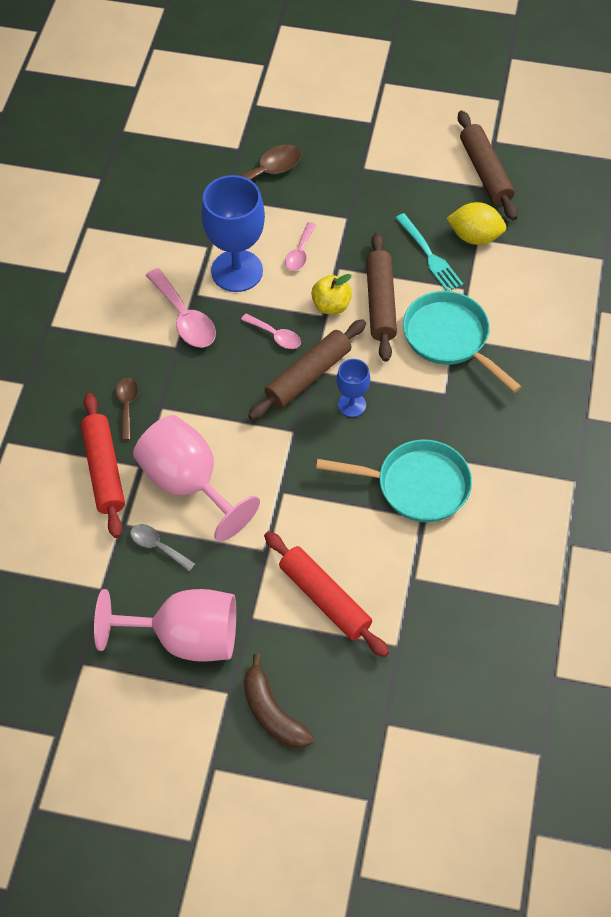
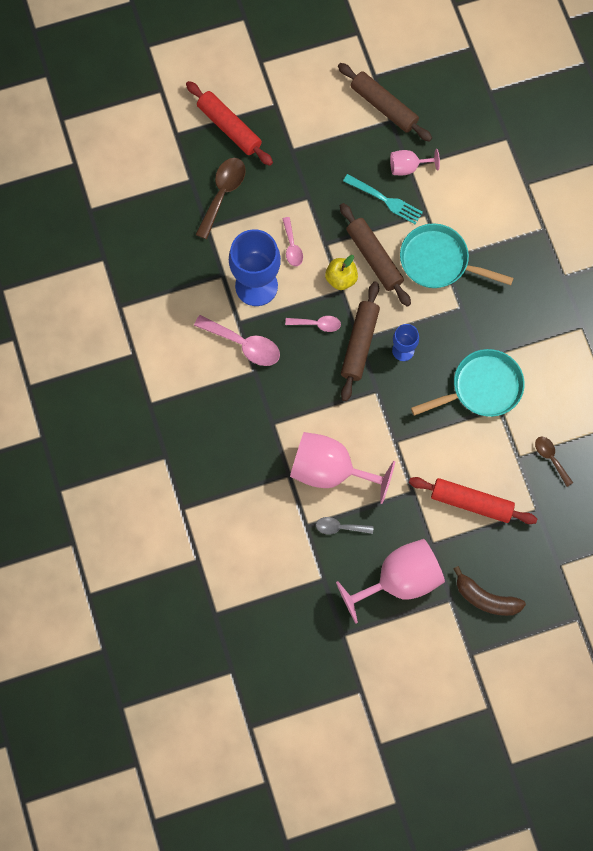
camera: 30 degrees left, 15 degrees up
red rolling pin [81,393,125,538] -> red rolling pin moved to [186,81,273,166]
brown spoon [116,378,138,440] -> brown spoon moved to [535,437,573,487]
yellow lemon [446,202,507,245] -> pink goblet [390,149,440,175]

